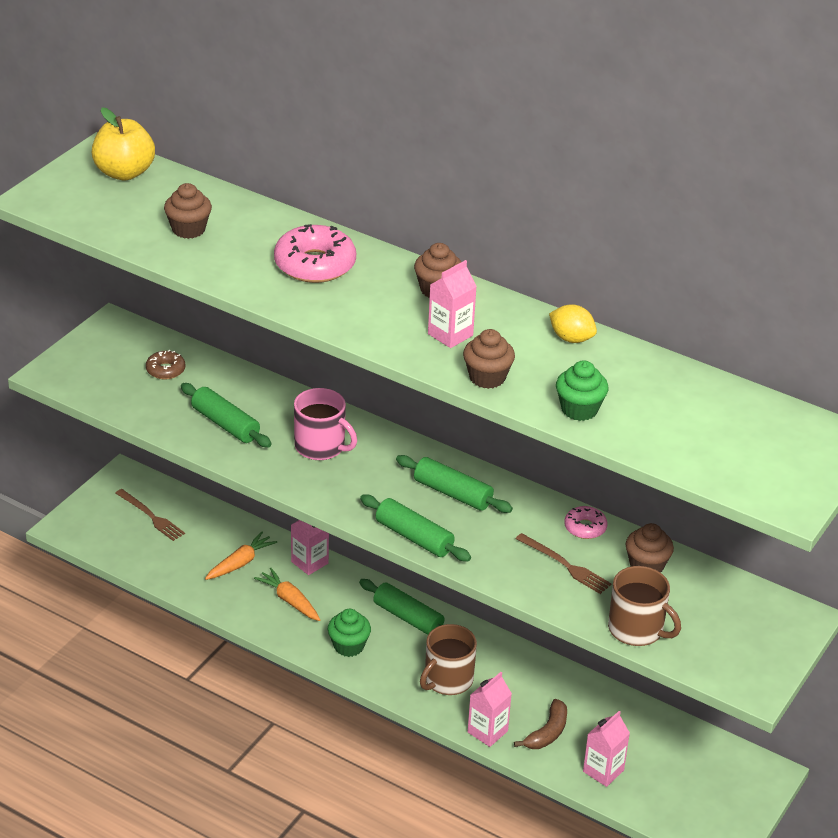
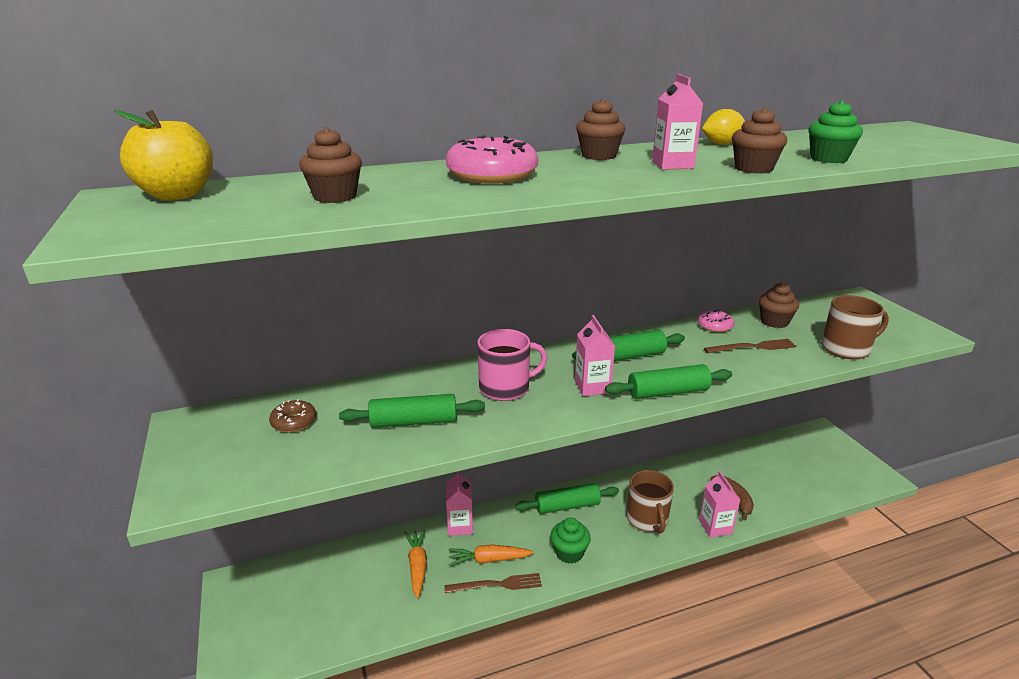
camera: 50 degrees left, 10 degrees down
brown fork [115,489,185,541] -> brown fork moved to [444,573,542,593]
pink carton [583,711,630,787] -> pink carton moved to [575,315,615,396]

